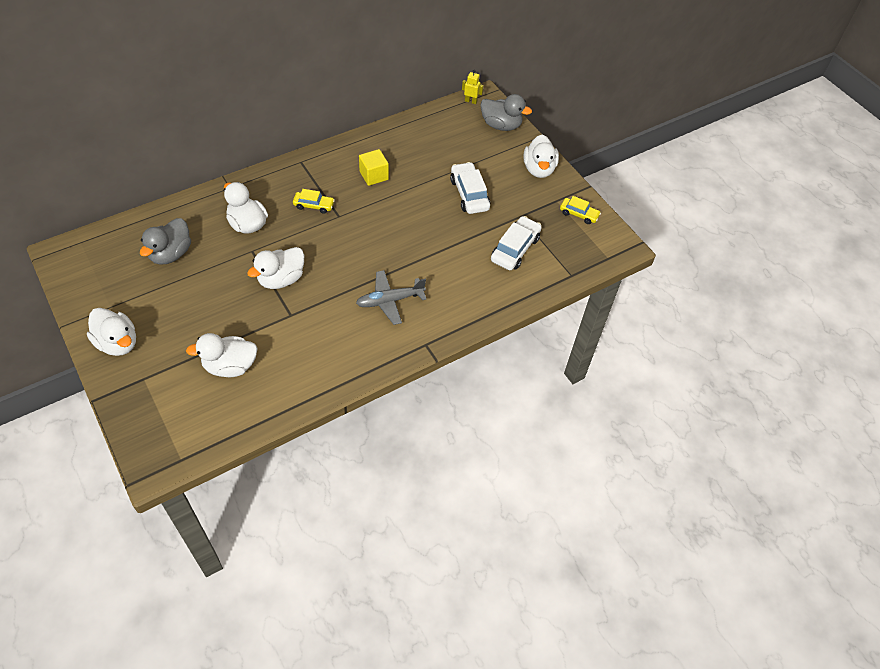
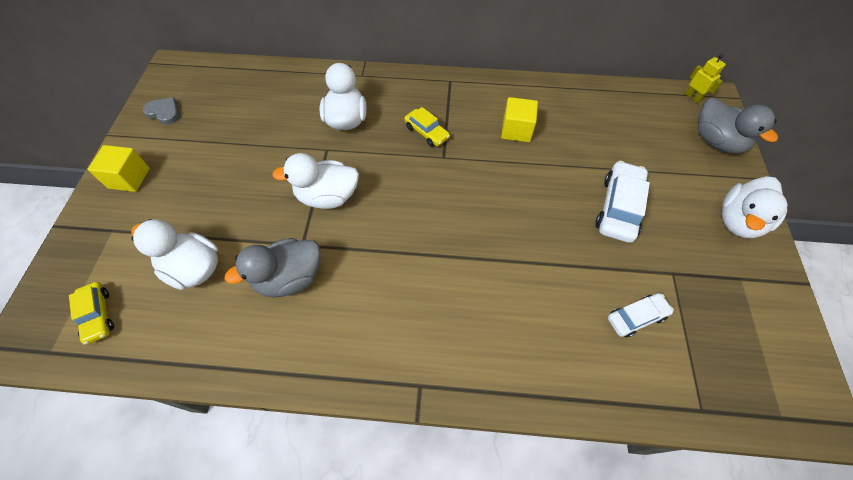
camera: 40 degrees right, 5 degrees up
white duck [87,308,136,356] -> yellow cube [88,145,150,192]
grey duck [140,218,191,265] -> grey duck moved to [224,238,321,298]
grey plane [356,270,427,325] -> none
white car [491,216,542,270] -> white car [608,293,674,337], size x0.62
yellow car [560,196,601,224] -> yellow car moved to [69,282,114,345]
none -> grey heart [143,97,180,125]

